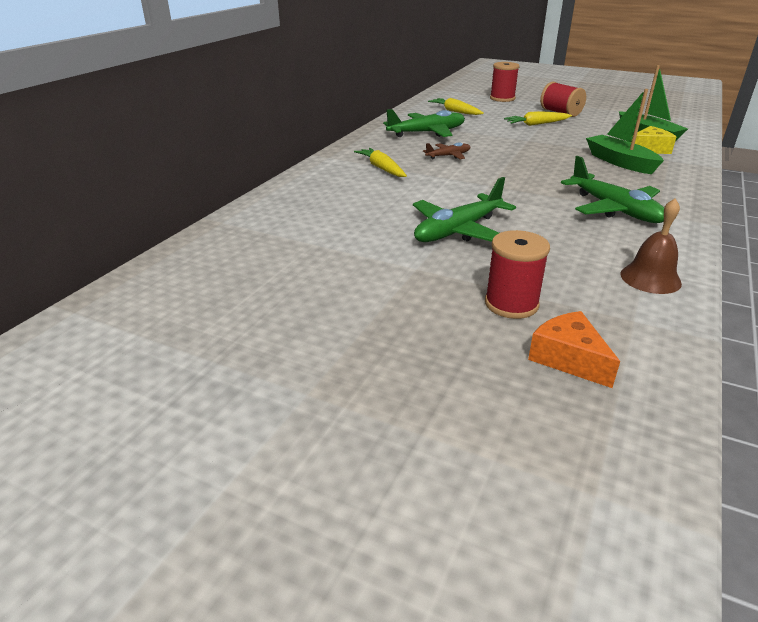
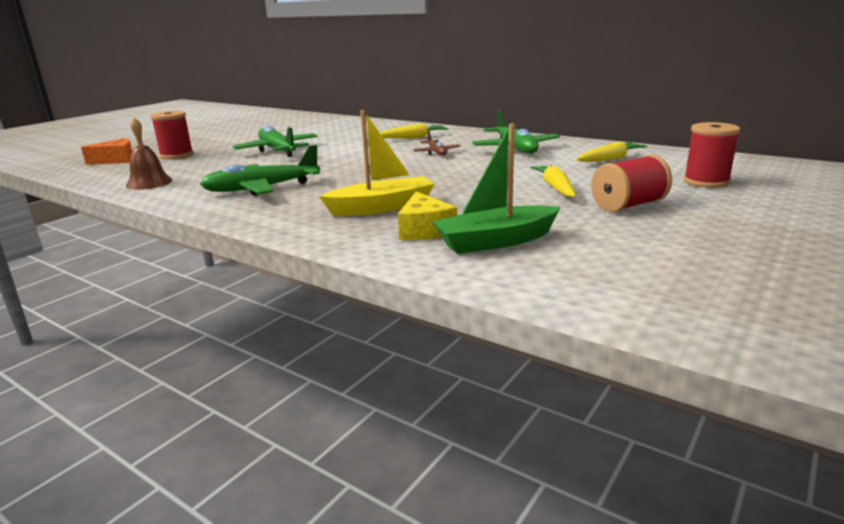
camera: 100 degrees right, 10 degrees down
green boat [586,89,664,174] -> yellow boat [319,110,435,216]

